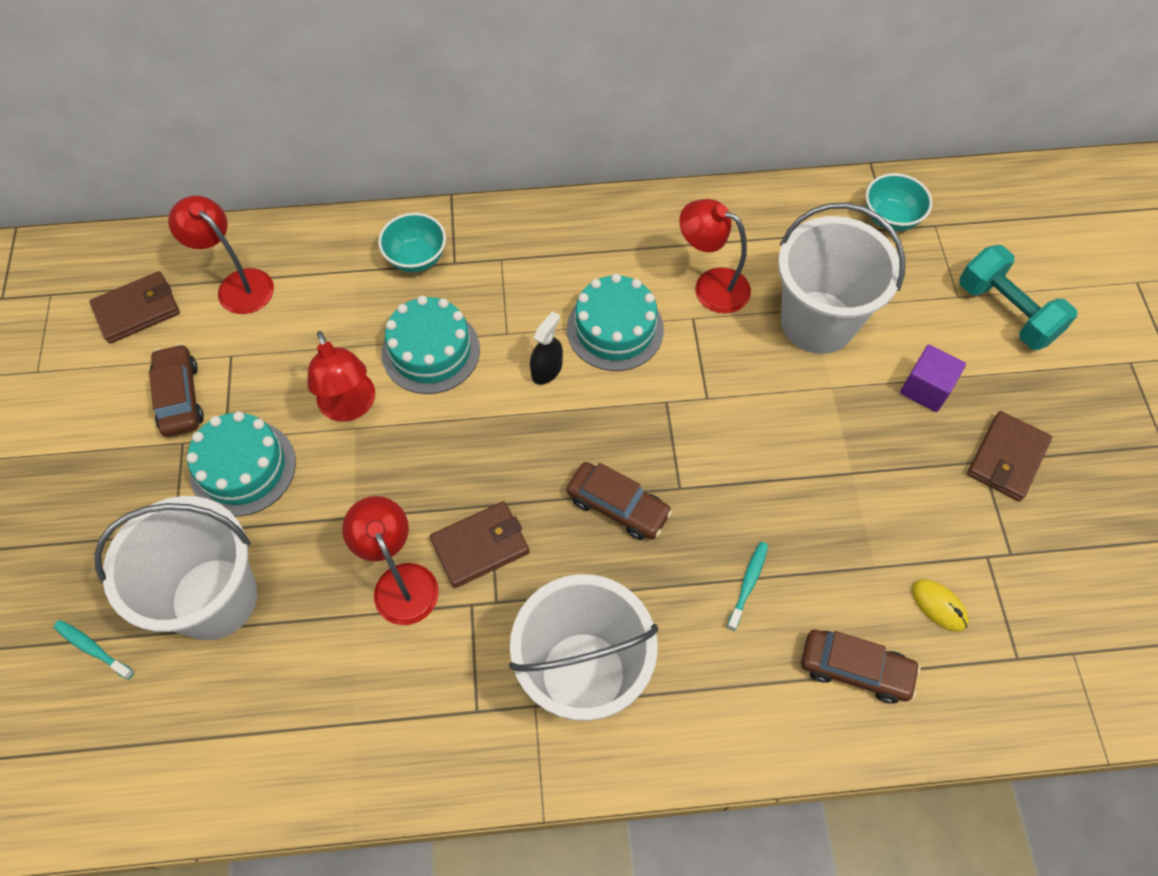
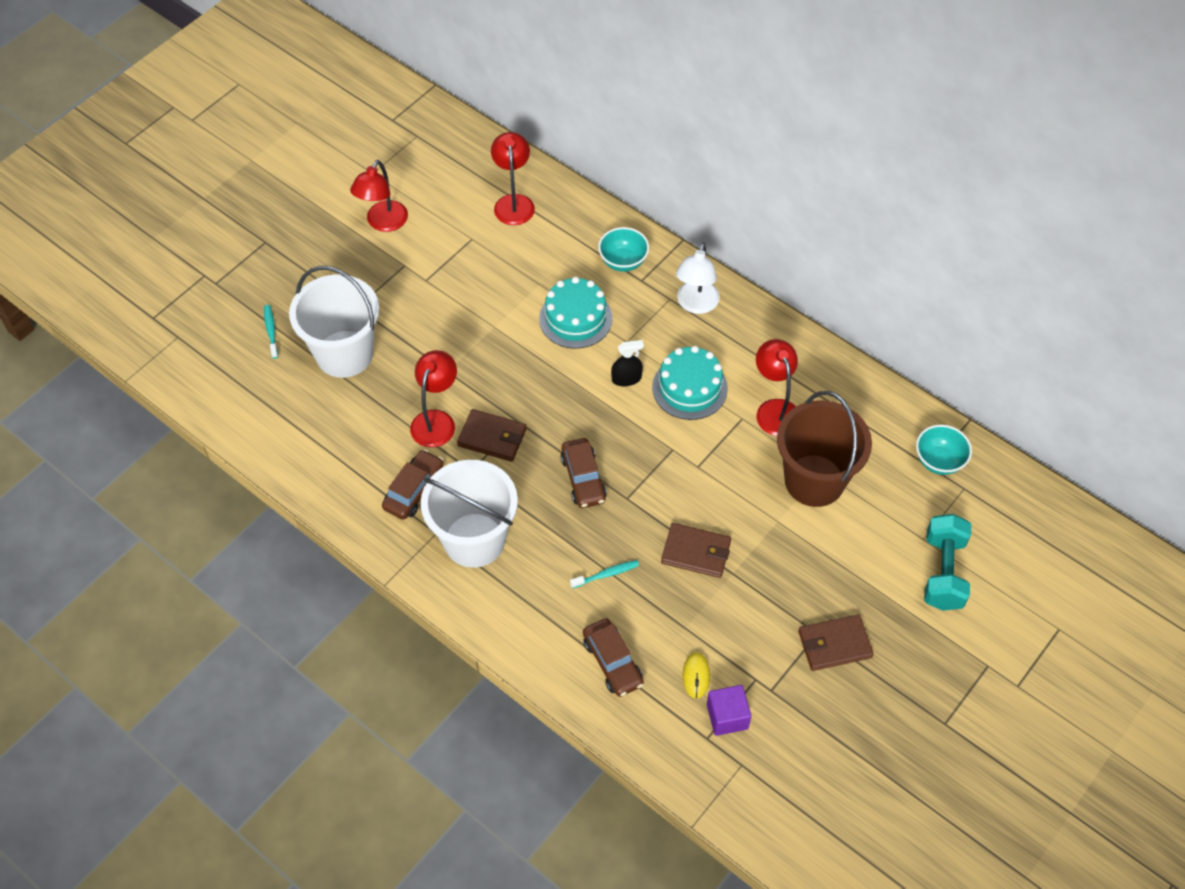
camera: 45 degrees right, 5 degrees down
brown wallet [89,271,180,344] -> brown wallet moved to [661,523,731,578]
brown car [149,344,204,437] -> brown car moved to [382,449,444,520]
turquoise cake [186,411,296,516] -> none
red lamp [307,331,375,422] -> red lamp moved to [350,160,408,232]
white bucket [778,203,905,354] -> brown bucket [777,391,872,507]
purple cube [900,345,966,412] -> purple cube moved to [707,685,751,736]
none -> white lamp [676,243,720,314]

